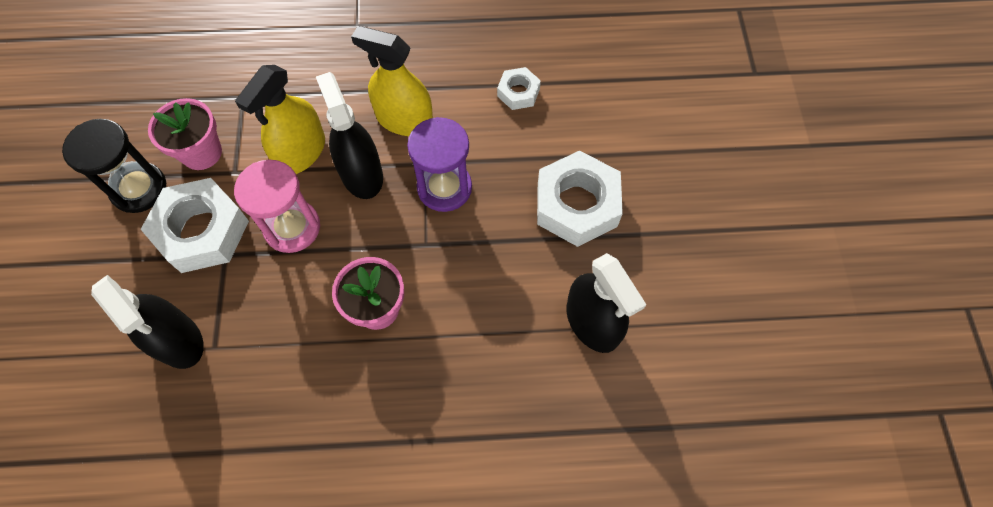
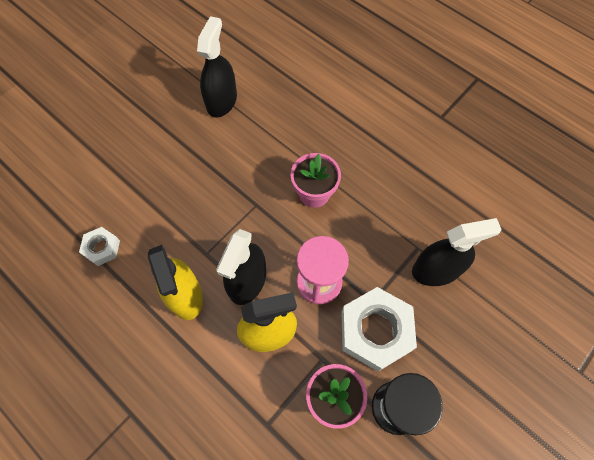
camera: 135 degrees left, 0 degrees up
black spray bottle [91,275,204,369] -> black spray bottle turned 75 degrees clockwise [412,218,502,286]
purple hourglass [407,117,472,212] -> none
white nut [537,150,623,247] -> none

